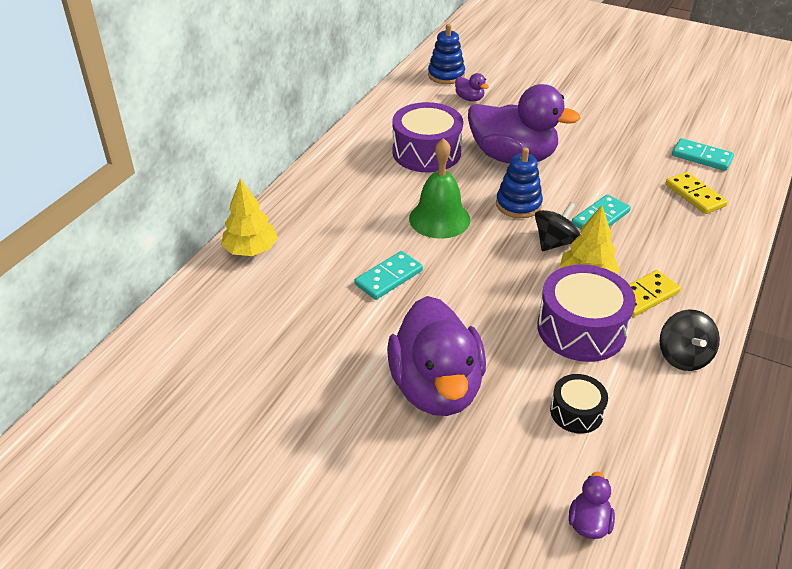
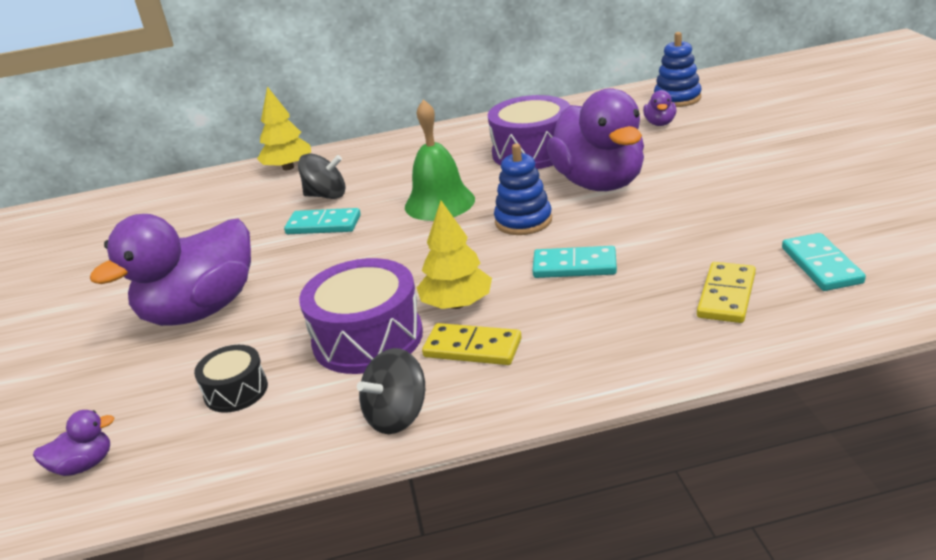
camera: 55 degrees right, 10 degrees down
black spinning top [535,202,580,251] -> black spinning top moved to [298,154,346,199]

